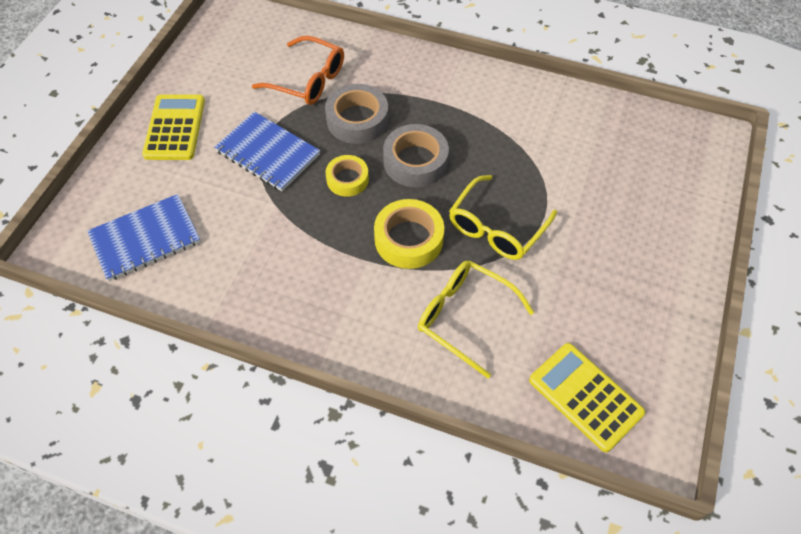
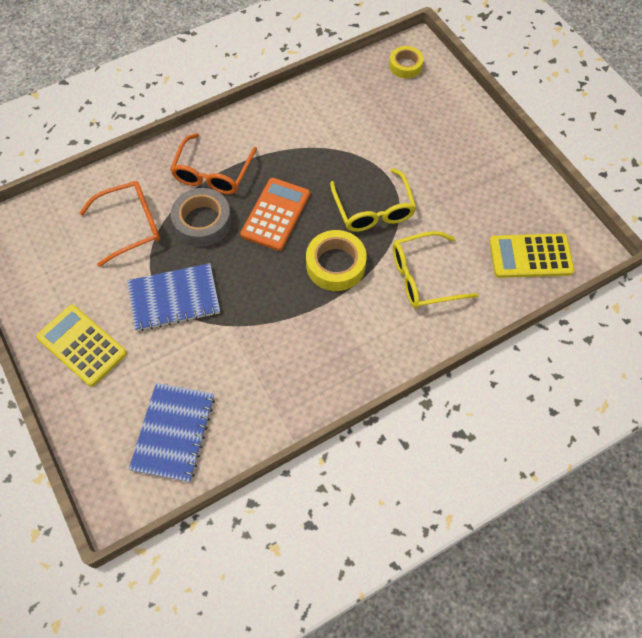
camera: 50 degrees left, 5 degrees up
yellow tape [326,155,369,197] -> yellow tape moved to [389,46,423,78]
grey tape [383,124,449,187] -> orange calculator [240,178,310,251]
none -> orange glasses [170,133,257,194]

